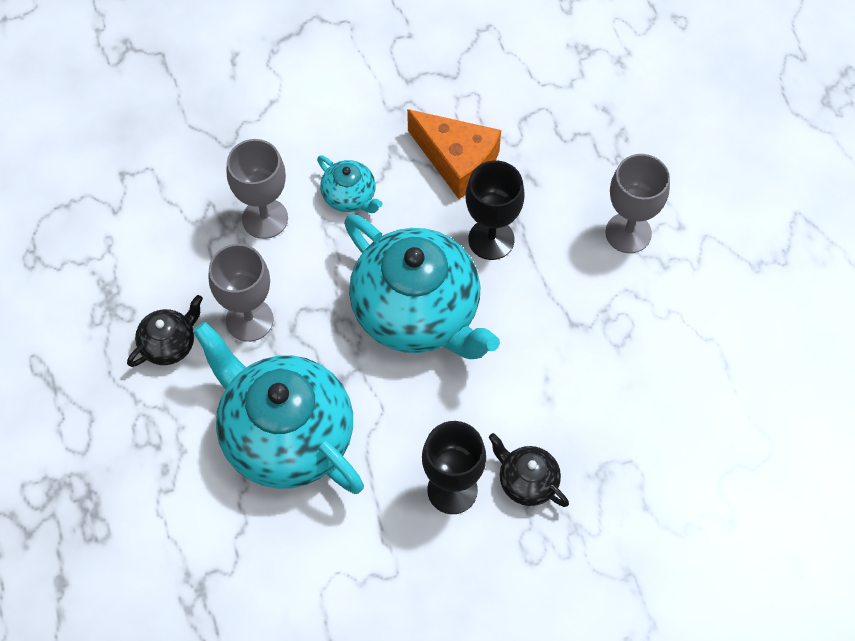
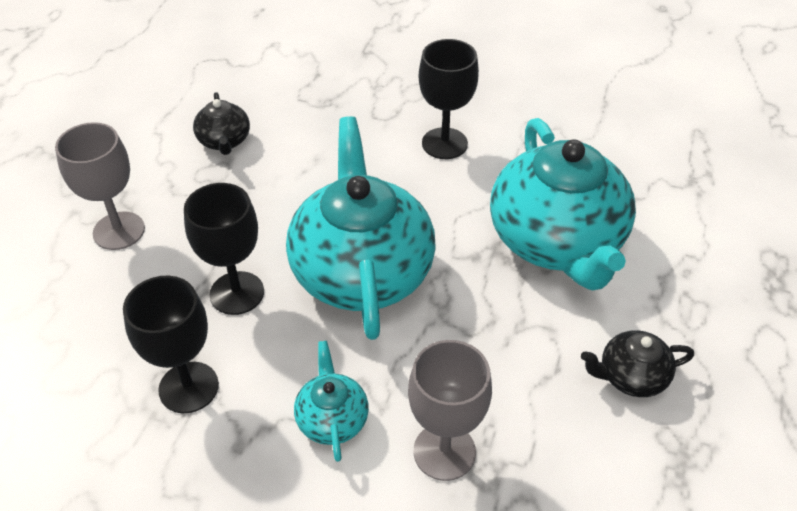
camera: 145 degrees left, 15 degrees down
grey goblet [209,244,273,342] -> none
orange cheese [407,109,501,199] -> black goblet [123,276,219,413]
black teapot [489,433,569,507] -> black teapot moved to [193,92,250,155]

